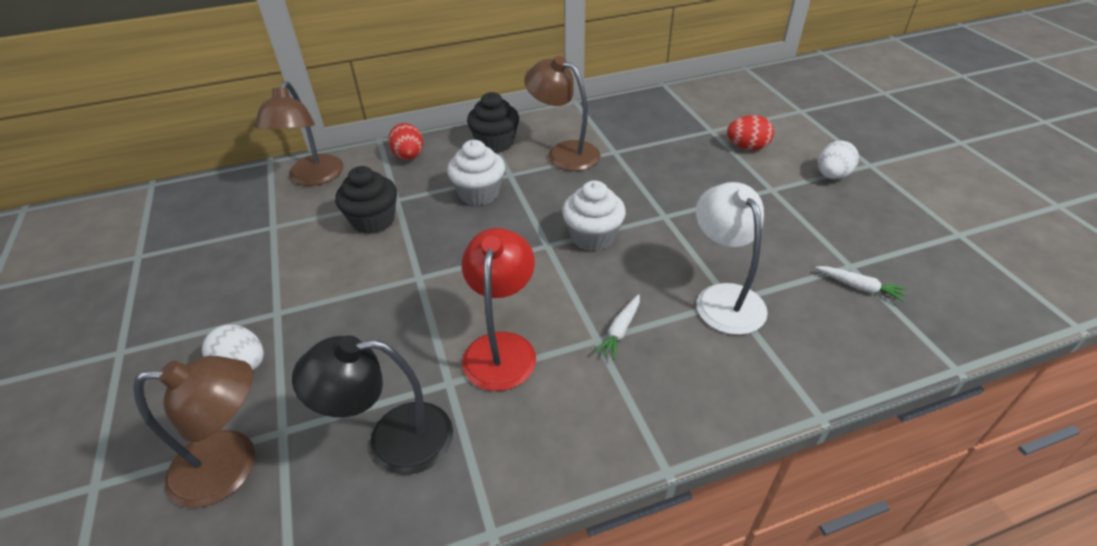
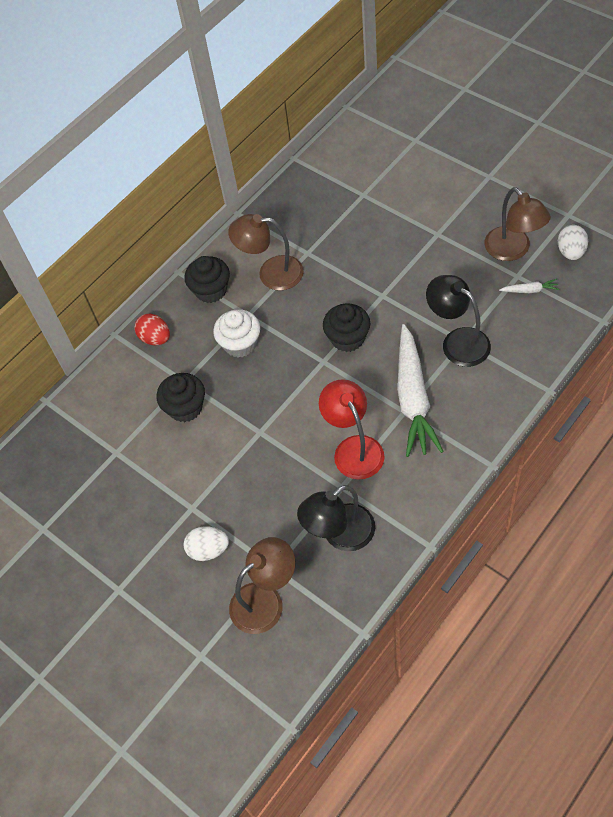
camera: 25 degrees left, 15 degrees up
brown lamp [255,81,344,186] -> brown lamp moved to [484,187,551,261]
white cupcake [562,180,626,251] -> black cupcake [323,303,370,352]
white carrot [594,294,640,360] -> white carrot [397,324,444,457], size x2.47
white lamp [696,182,768,335] -> black lamp [426,275,491,367]
red egg [727,115,774,150] -> none
white egg [818,141,859,179] -> white egg moved to [558,225,588,260]

